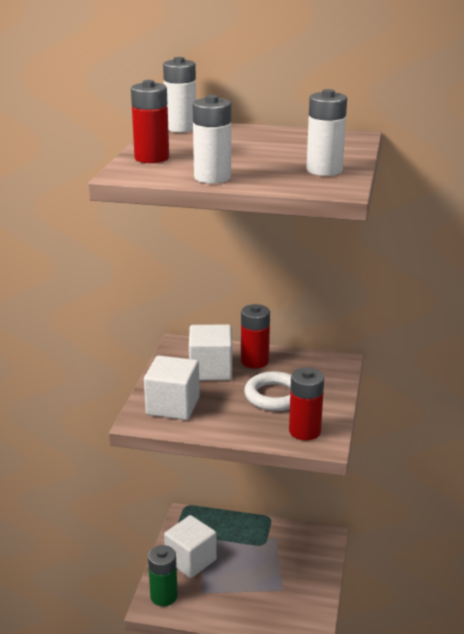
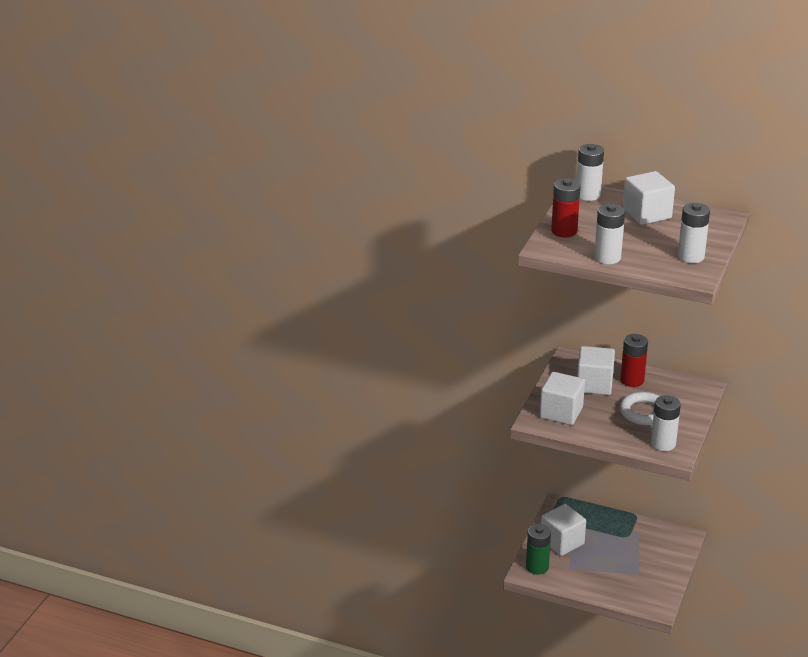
camera: 10 degrees right, 5 degrees up
red battery [289,368,324,441] -> white battery [651,395,681,451]
none -> white cube [623,171,675,225]

